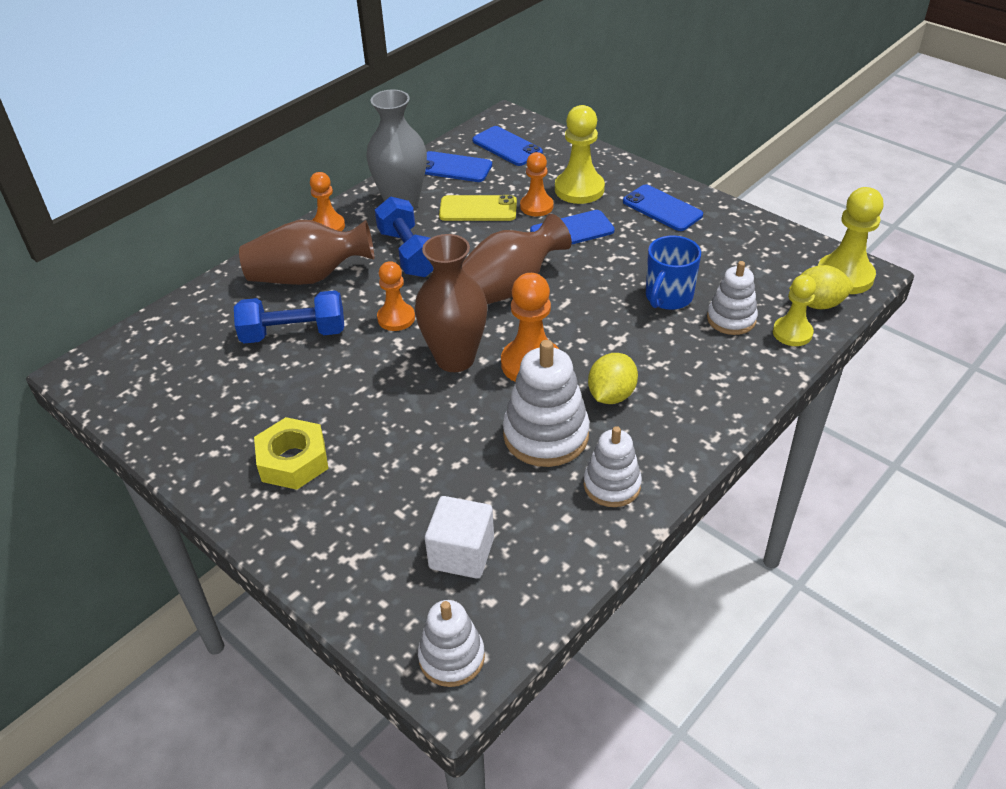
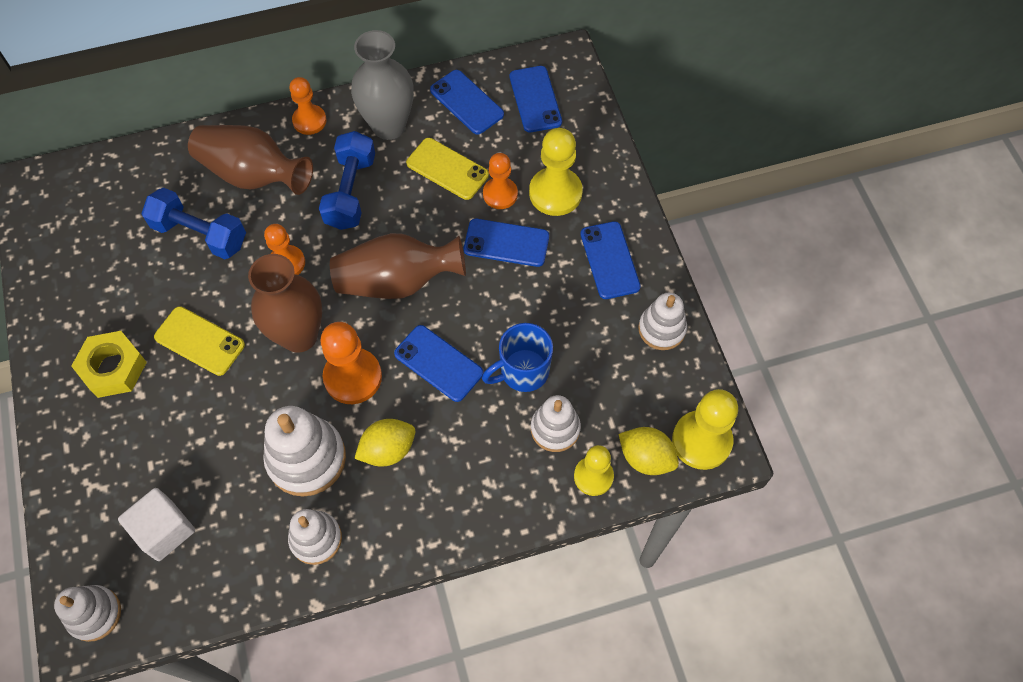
camera: 30 degrees right, 20 degrees up
none -> yellow phone [154,306,245,376]
none -> blue phone [394,325,483,402]
none -> white stacking toy [638,292,687,350]

